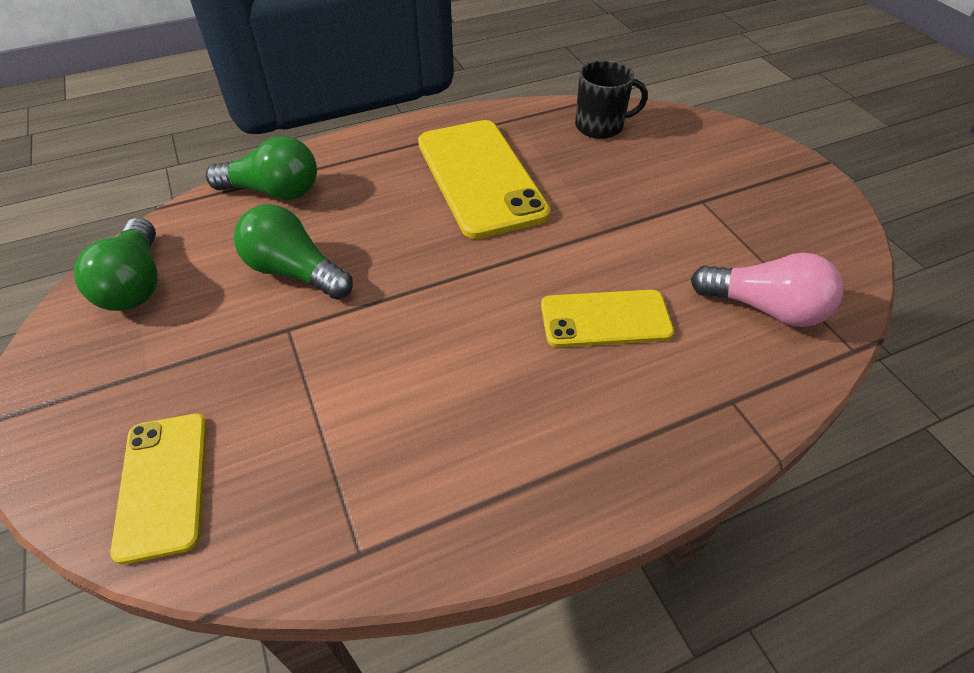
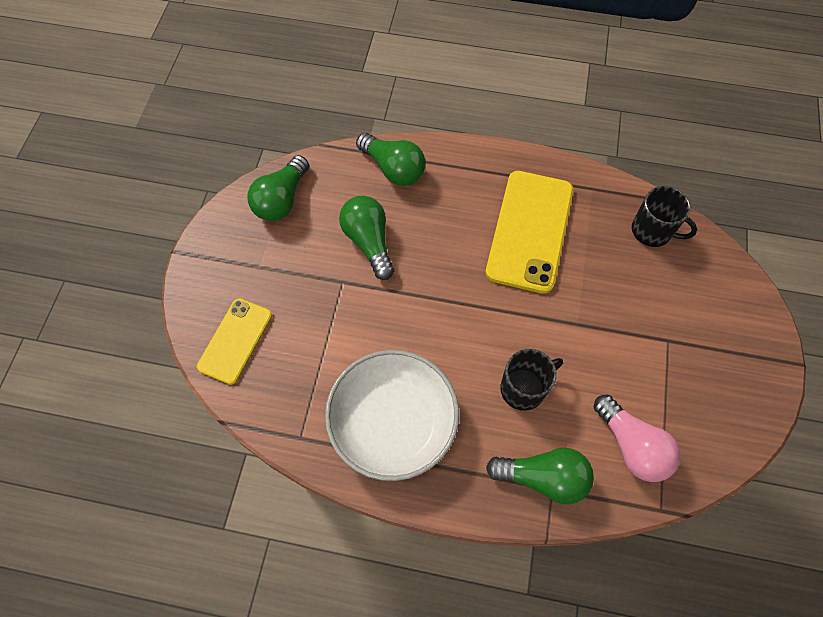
camera: 35 degrees right, 15 degrees up
yellow phone [541,290,674,348] -> black mug [500,349,563,411]
none -> white bowl [325,350,459,481]
none -> green light bulb [486,448,594,505]

